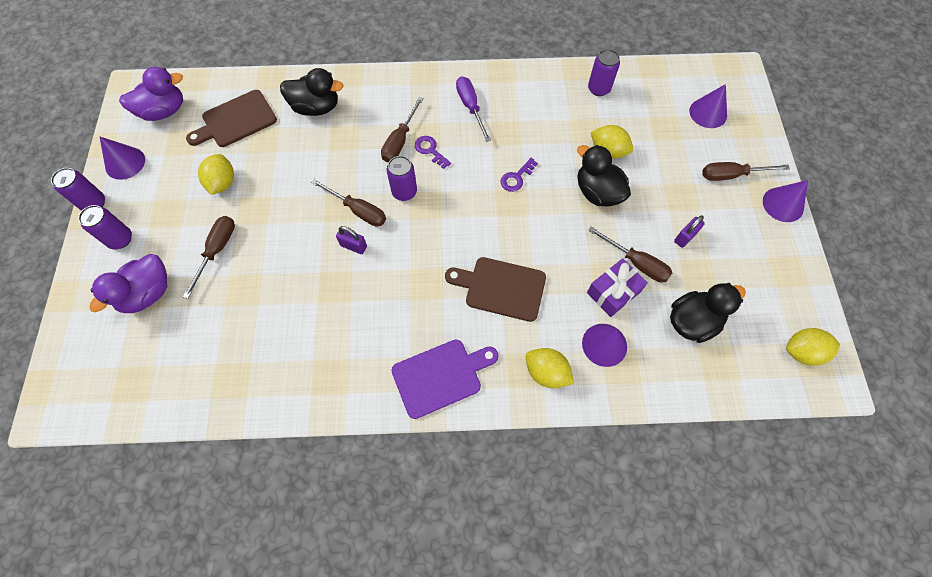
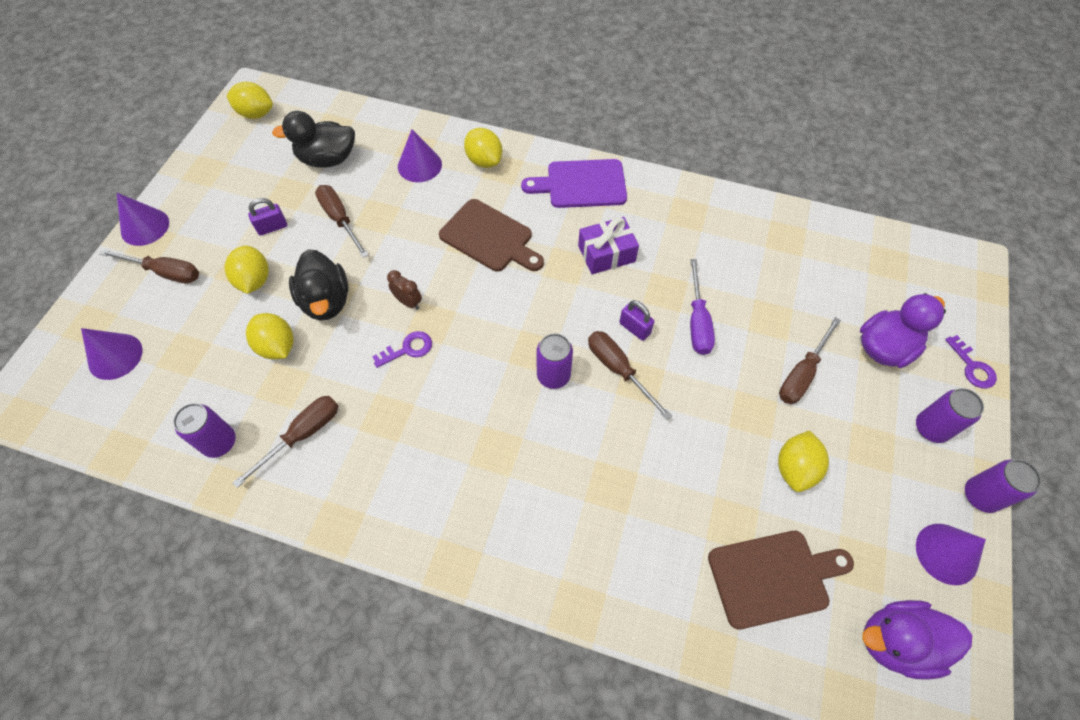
camera: 160 degrees left, 5 degrees down
black duck [280,68,343,116] -> none
brown screwdriver [381,97,423,162] -> brown screwdriver moved to [232,396,338,488]
purple key [415,136,451,169] -> purple key moved to [945,335,997,388]
purple screwdriver [456,76,491,142] -> purple screwdriver moved to [690,259,715,355]
purple gift [587,258,648,317] -> purple gift moved to [578,217,639,274]
none -> yellow lemon [224,245,269,294]
none -> brown clock [387,270,422,310]

